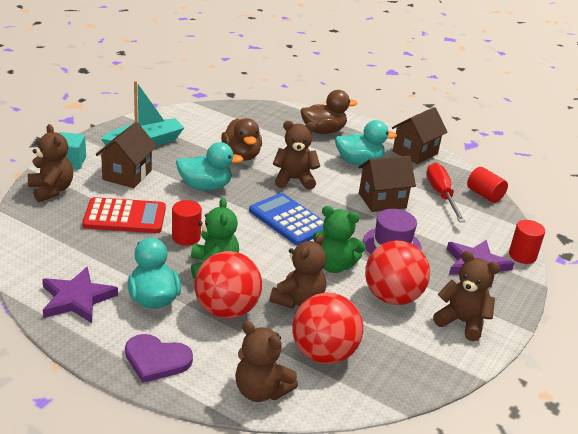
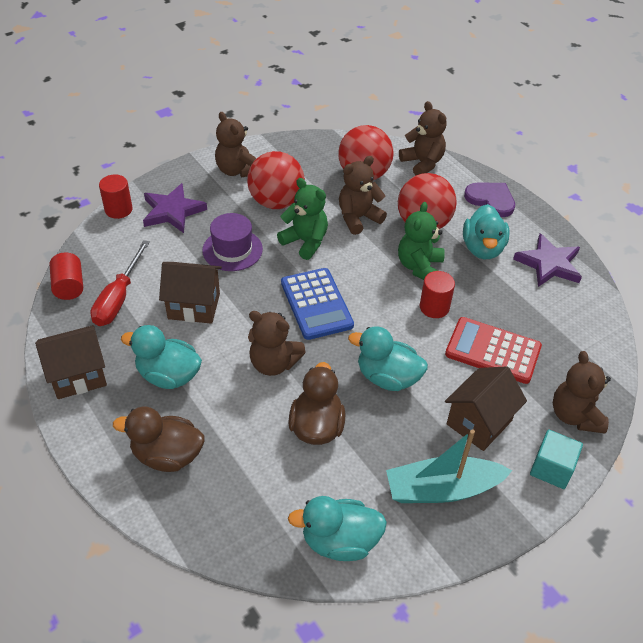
camera: 155 degrees left, 15 degrees up
none -> turquoise duck [288,496,387,561]

